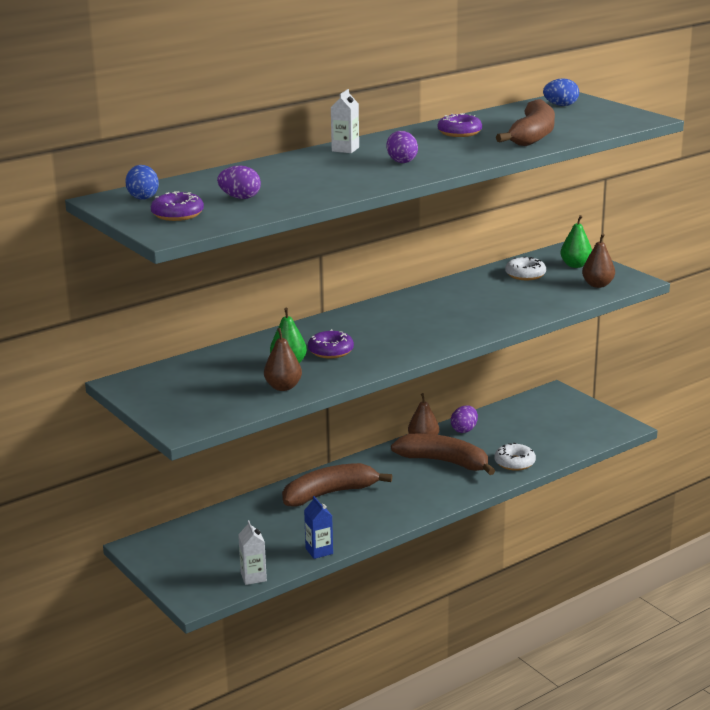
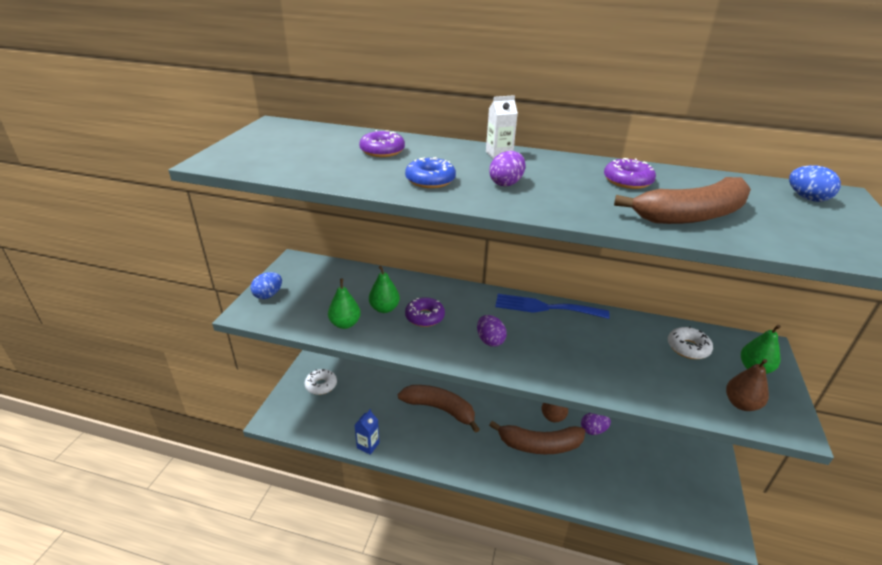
camera: 50 degrees right, 10 degrees up
blue egg [125,165,159,200] -> blue egg moved to [251,272,282,299]
purple donut [151,191,204,221] -> purple donut moved to [359,130,405,157]
purple egg [217,166,261,199] -> purple egg moved to [477,315,507,347]
white carton [238,520,267,585] -> none
brown pear [264,328,302,391] -> green pear [328,279,361,329]
brown banana [391,434,495,475] -> brown banana turned 105 degrees clockwise [489,421,585,454]
white donut [494,443,536,471] -> white donut moved to [305,369,337,395]
none -> blue donut [405,157,456,188]
none -> blue fork [495,294,610,319]

